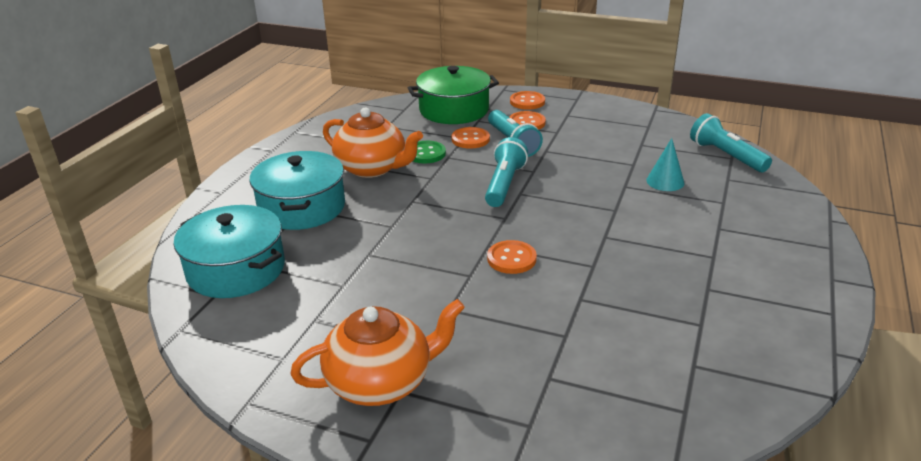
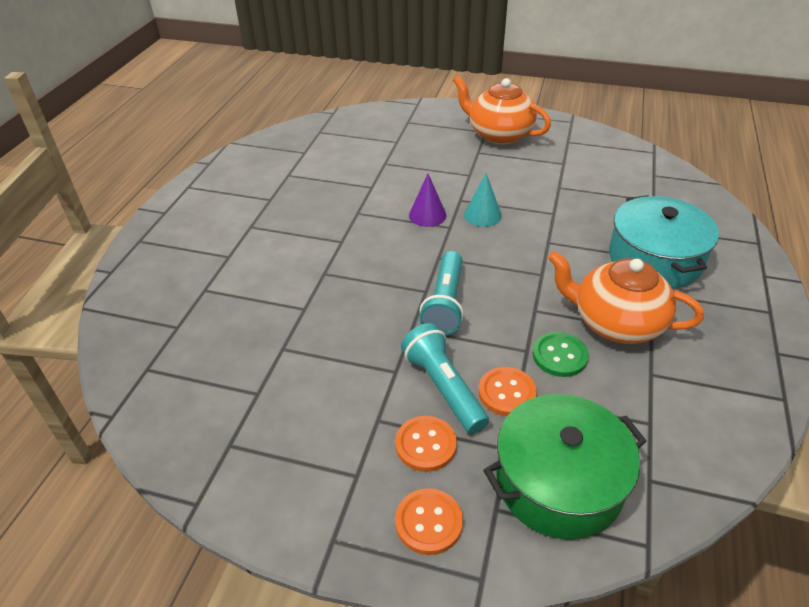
camera: 175 degrees right, 10 degrees up
turquoise pot [174,205,285,298] -> none
orange teapot [290,299,465,406] -> orange teapot turned 60 degrees clockwise [453,76,551,144]
orange button [487,240,537,274] -> purple cone [409,174,446,227]
turquoise cone [646,138,684,191] -> turquoise cone moved to [464,173,502,227]
turquoise flashlight [690,113,772,172] -> none

